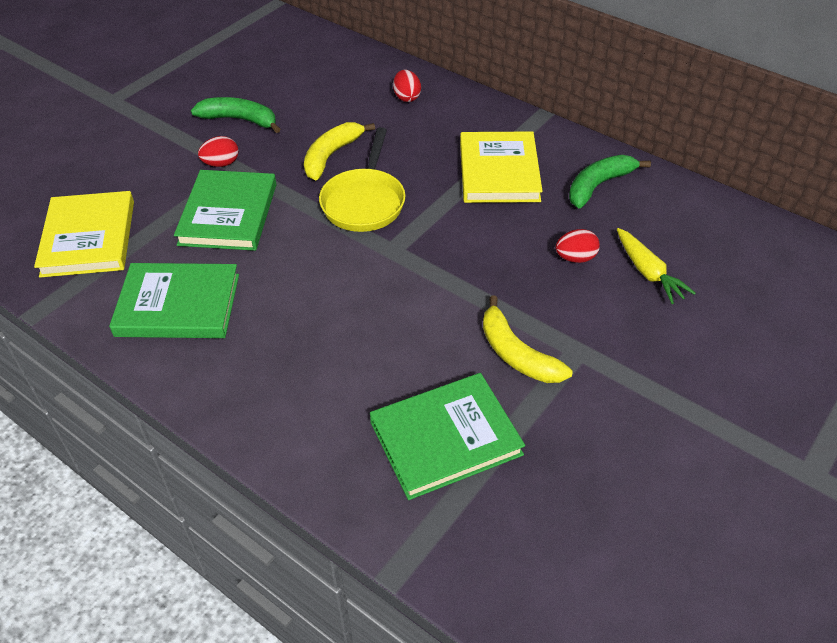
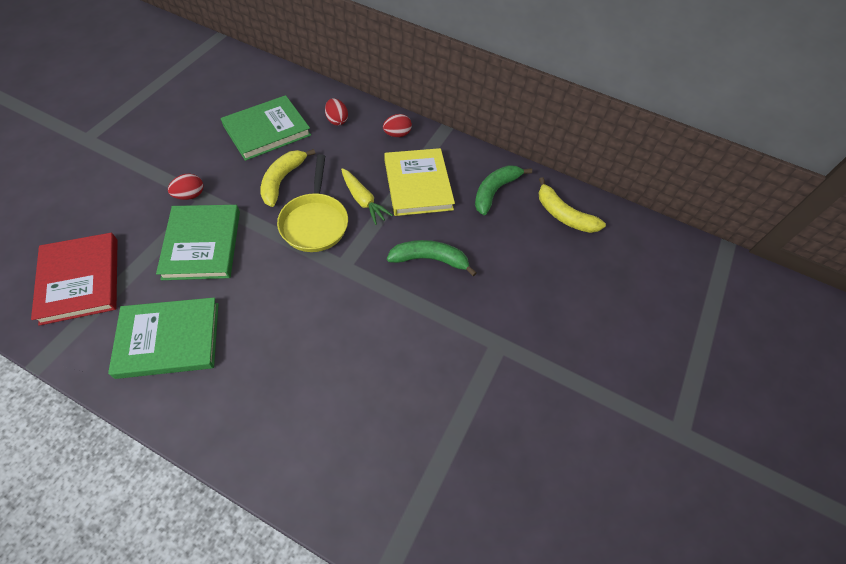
camera: 15 degrees left, 10 degrees up
yellow book [34,191,134,278] -> red book [31,233,118,326]
green banana [191,97,281,133] -> green banana moved to [387,240,477,277]
green book [370,373,525,500] -> green book moved to [221,95,311,161]
yellow banana [483,296,573,383] -> yellow banana moved to [539,177,606,233]
red egg [556,229,600,263] -> red egg moved to [383,114,412,137]
yellow carrot [617,228,696,304] -> yellow carrot moved to [341,168,393,225]

